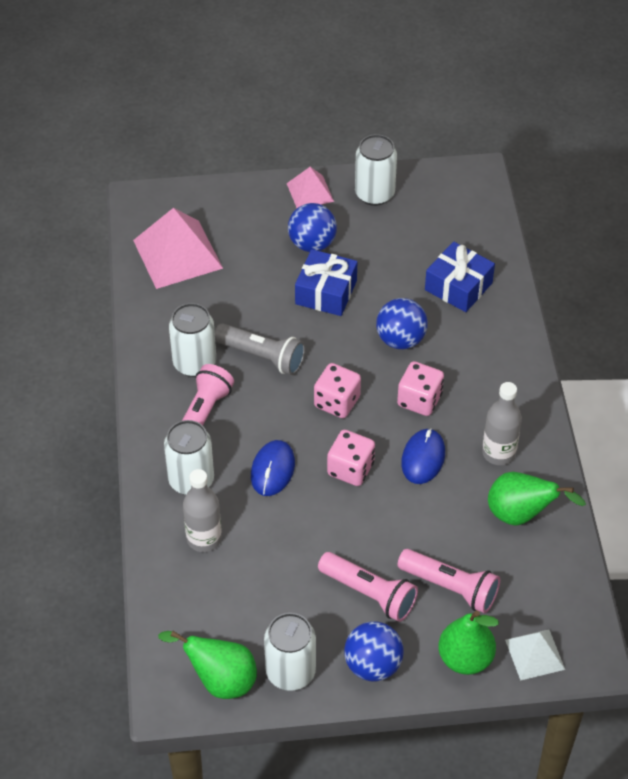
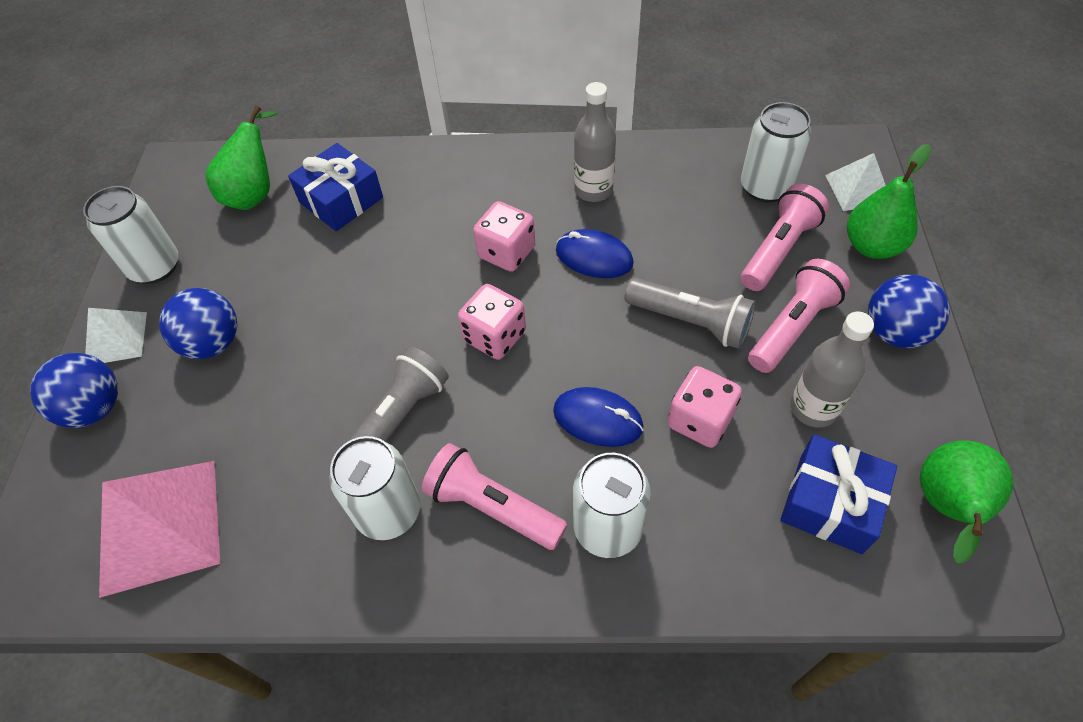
camera: 80 degrees left, 5 degrees up
grey bottle [183,469,222,552] -> grey bottle moved to [790,311,874,428]
white can [264,613,316,691] -> white can moved to [741,102,811,203]
pink pyramid [287,167,334,208] -> white pyramid [85,308,147,363]
blue gift [295,249,357,316] -> blue gift moved to [780,435,897,554]
pink dice [327,430,375,486] -> pink dice moved to [668,366,742,448]
blue ball [376,298,428,349] -> blue ball moved to [30,353,118,428]
green pear [488,472,586,526] -> green pear moved to [205,106,277,210]
none -> grey flashlight [624,278,756,349]

